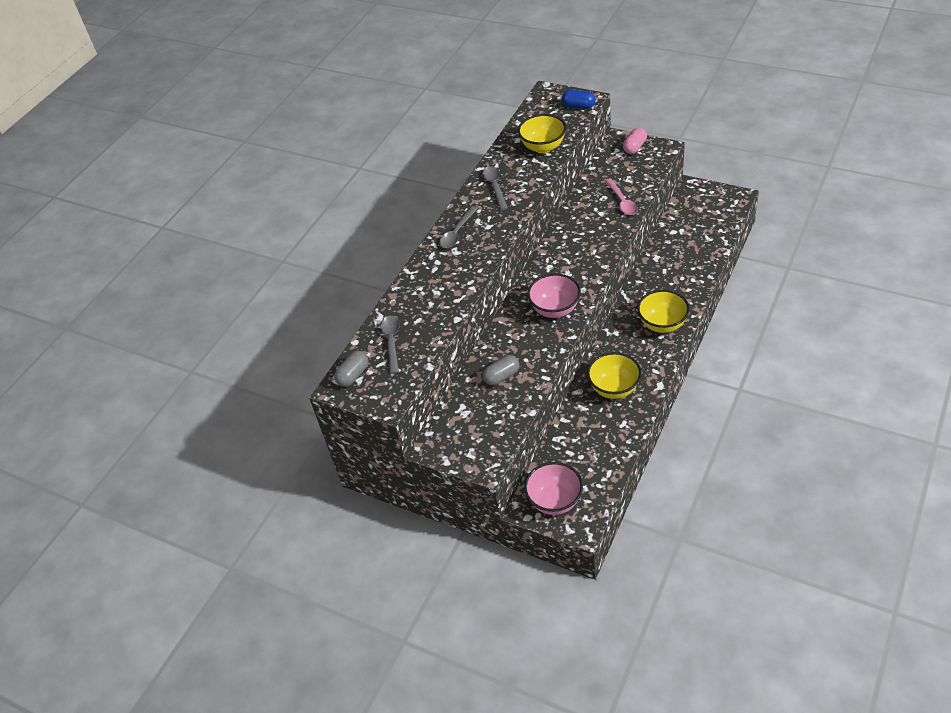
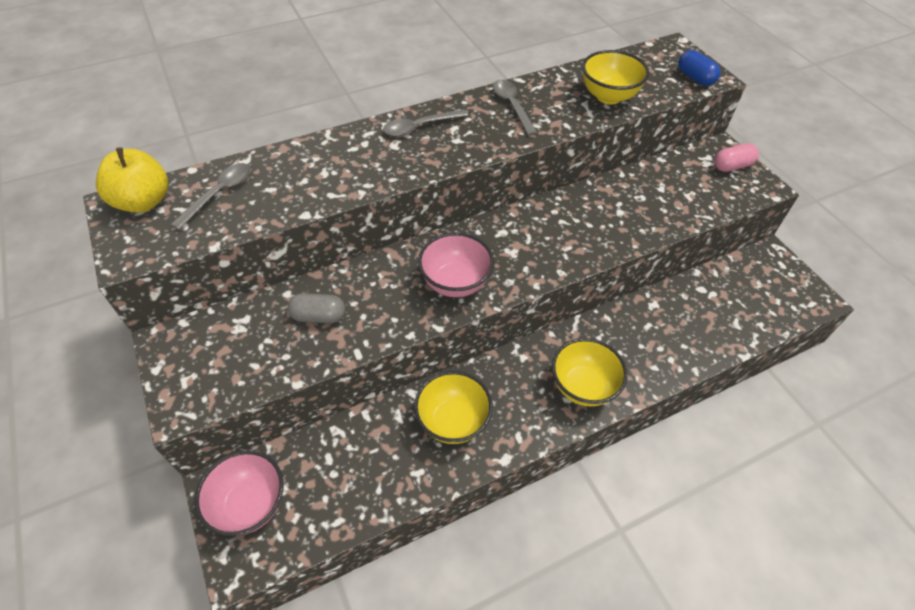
camera: 30 degrees right, 5 degrees up
grey capsule [334,351,368,387] -> yellow apple [96,147,168,213]
grey spoon [482,166,508,210] -> grey spoon turned 45 degrees counterclockwise [493,79,537,136]
pink spoon [605,178,638,215] -> none

